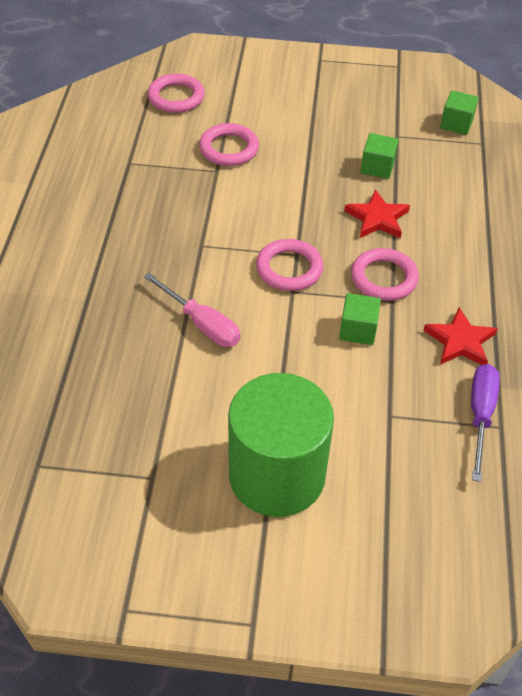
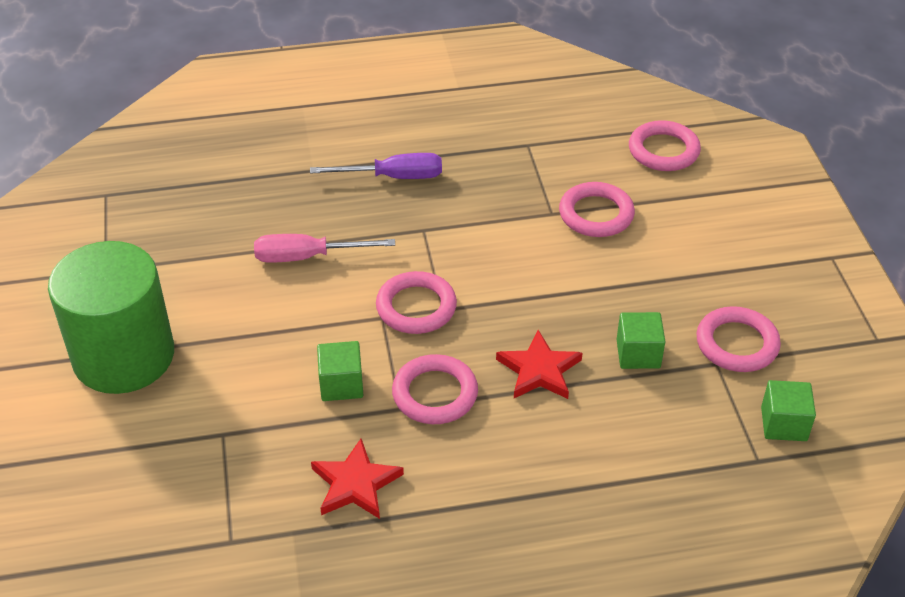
camera: 75 degrees right, 5 degrees down
pink screwdriver [143,273,241,347] -> pink screwdriver turned 60 degrees clockwise [254,234,395,263]
purple screwdriver [471,364,500,482] -> purple screwdriver moved to [310,153,442,179]
none -> pink ring [696,306,781,372]

